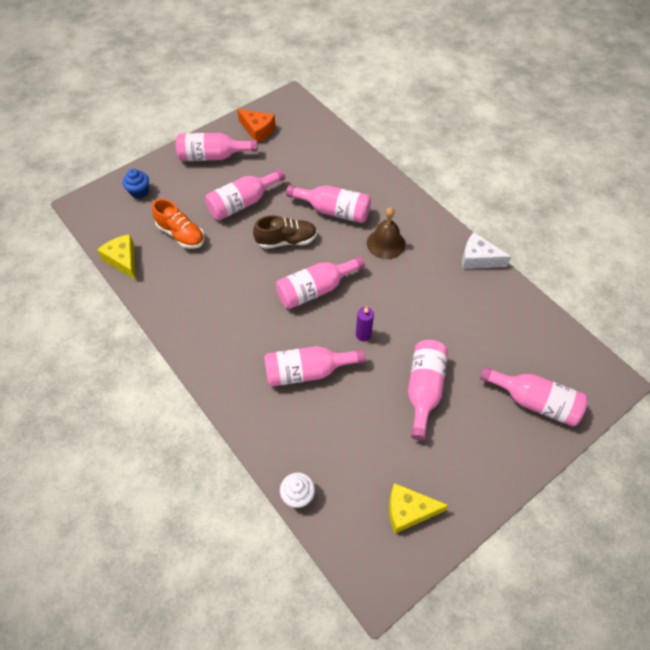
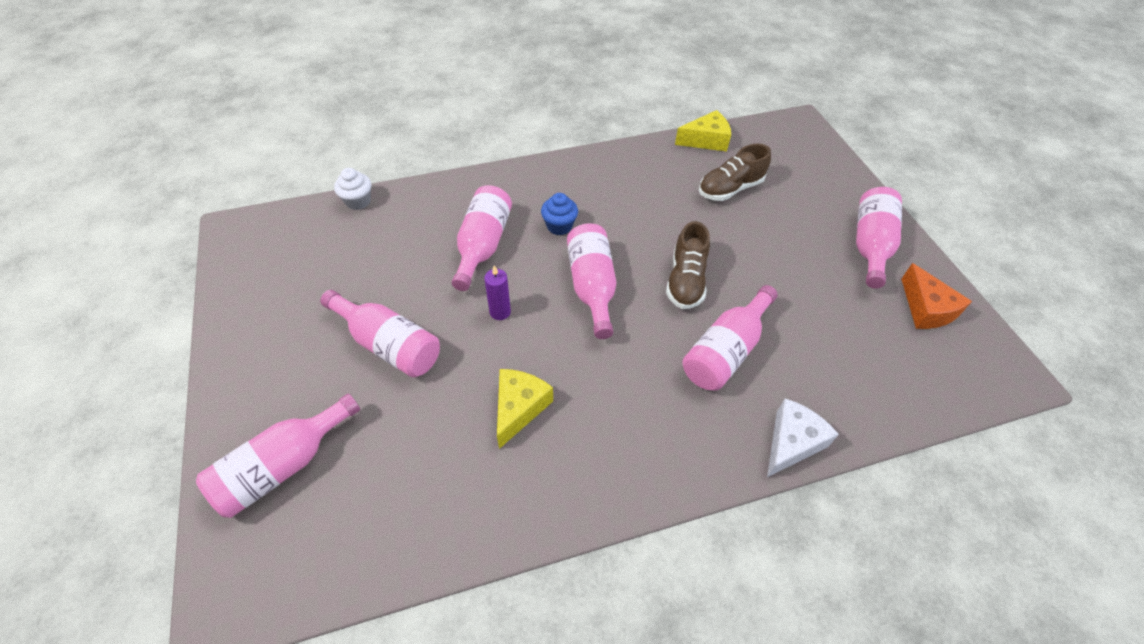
camera: 110 degrees right, 5 degrees down
blue cupcake [123,169,149,199] -> blue cupcake moved to [541,193,578,235]
orange shoe [152,199,205,249] -> brown shoe [699,144,771,201]
pink bottle [205,169,285,220] -> none
orange cheese [237,109,276,143] -> orange cheese turned 75 degrees counterclockwise [901,263,972,329]
brown bell [367,208,405,259] -> none
yellow cheese [389,483,449,534] -> yellow cheese moved to [497,369,553,449]
white cheese [462,232,511,269] -> white cheese moved to [767,399,839,477]

